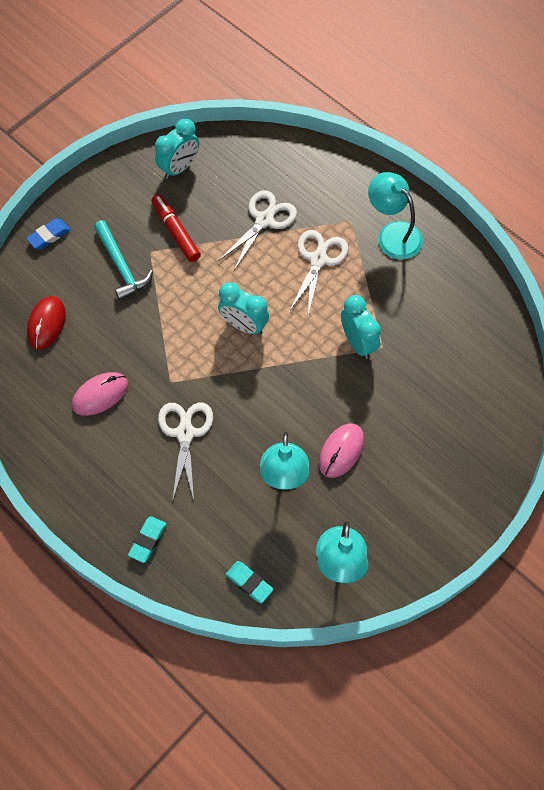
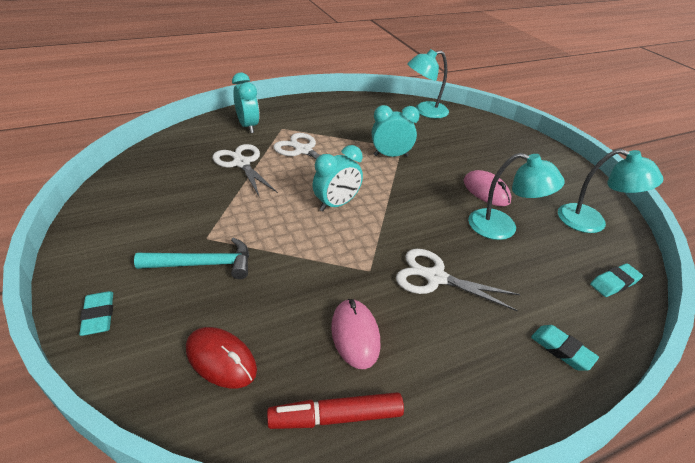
camera: 70 degrees left, 25 degrees down
blue eraser [26,219,70,249] -> turquoise eraser [79,291,113,336]
red marker [151,194,201,262] -> red marker moved to [267,392,404,429]
turquoise clock [155,119,199,179] -> turquoise clock moved to [232,73,260,133]
turquoise lamp [368,172,423,259] -> turquoise lamp moved to [407,49,449,118]

